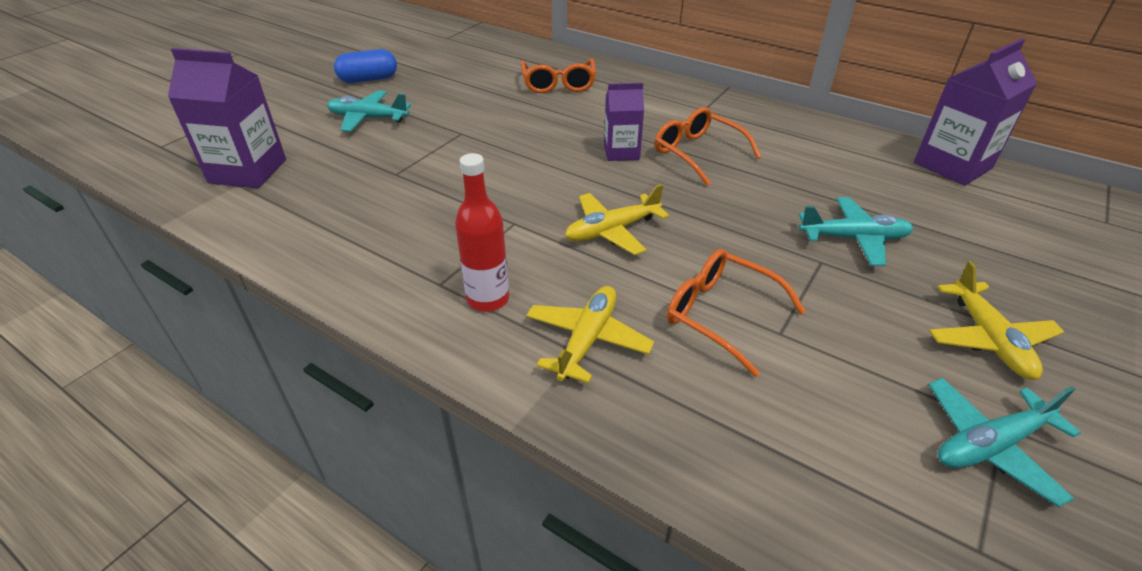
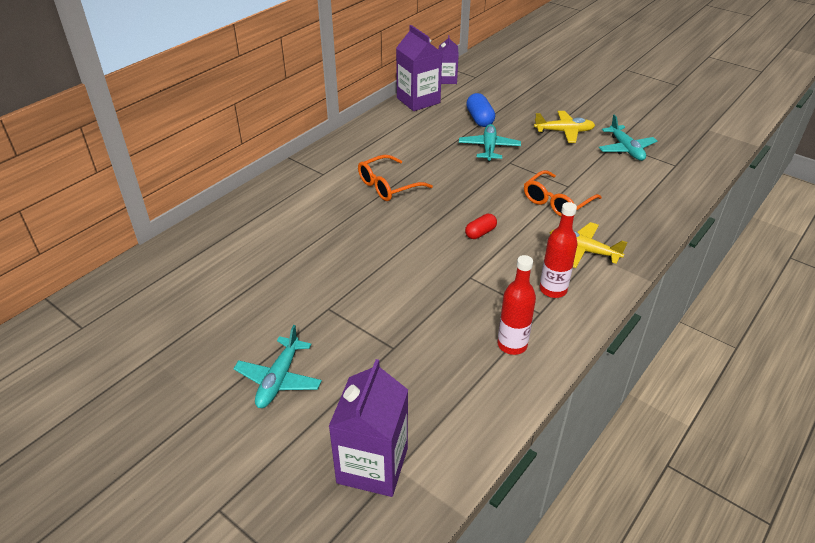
camera: 85 degrees left, 0 degrees up
blue capsule [334,49,397,83] -> blue capsule moved to [466,93,495,127]
orange glasses [521,59,596,93] -> none
yellow plane [565,184,669,255] -> red capsule [465,214,497,239]
purple carton [604,83,644,161] -> purple carton moved to [439,35,459,84]
none -> red bottle [498,255,536,355]

